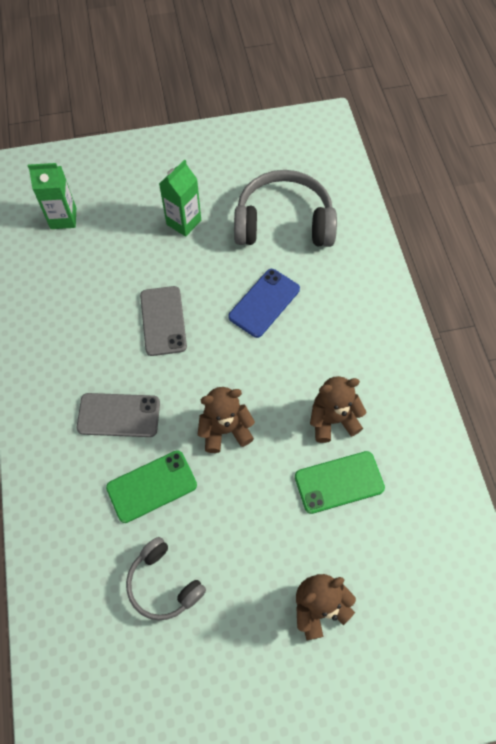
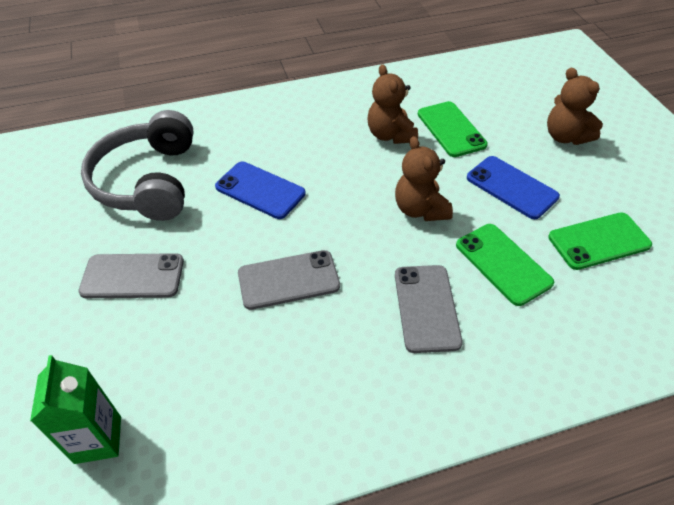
camera: 95 degrees left, 15 degrees down
grey headphones [126,537,206,620] -> green phone [548,212,652,270]
green carton [159,160,201,237] -> grey phone [78,253,184,298]
none -> blue phone [467,156,560,219]

